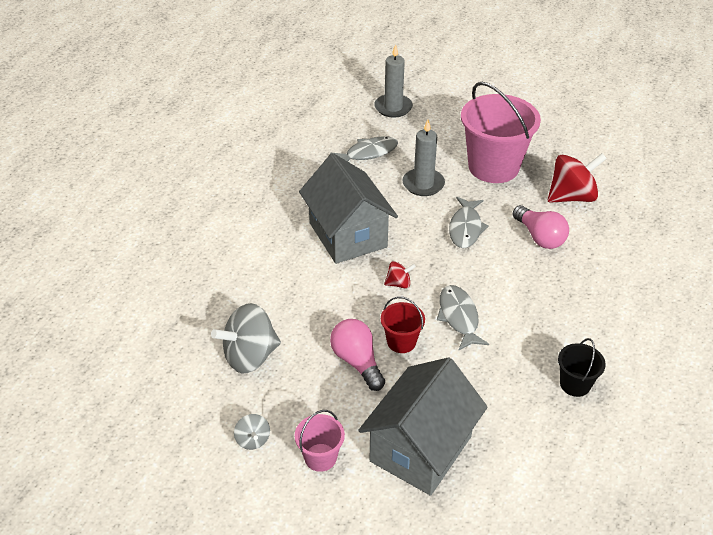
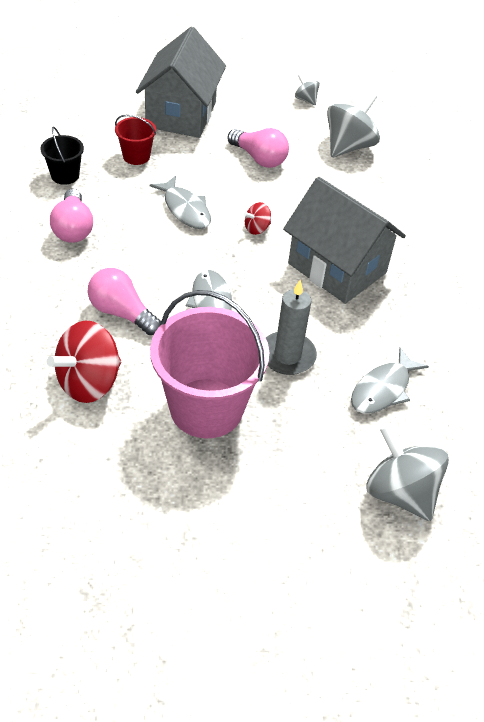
camera: 155 degrees right, 5 degrees up
pink bucket [295,410,345,472] -> none
grey candle [374,44,413,118] -> grey spinning top [366,424,449,521]
red bucket [381,296,425,353] -> red bucket moved to [115,114,156,165]
none -> pink light bulb [50,189,93,243]

